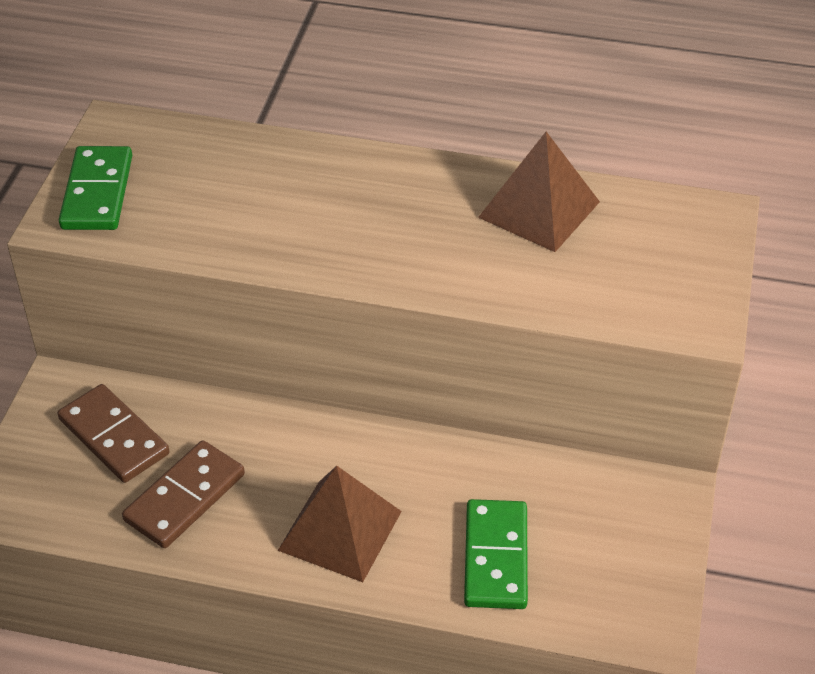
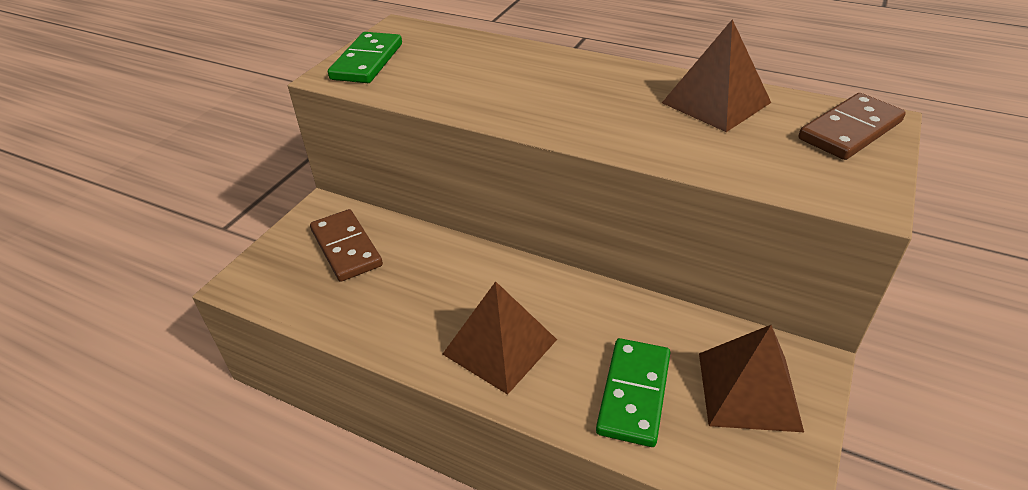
camera: 15 degrees right, 5 degrees down
brown domino [122,440,245,548] -> brown domino moved to [799,93,906,160]
none -> brown pyramid [699,325,804,432]

